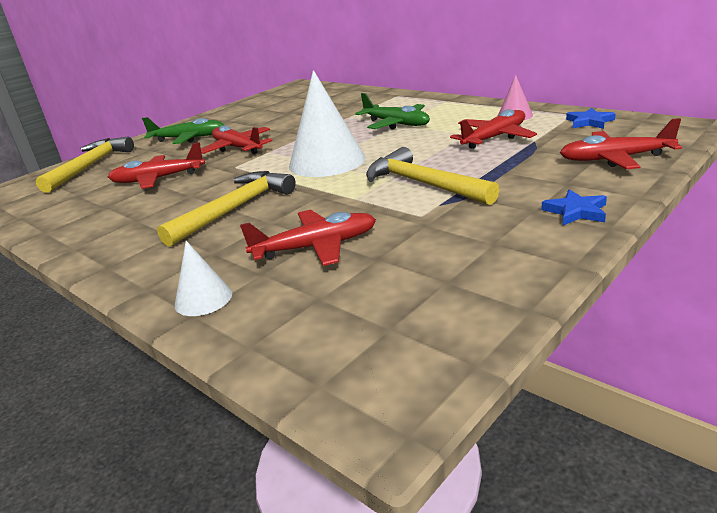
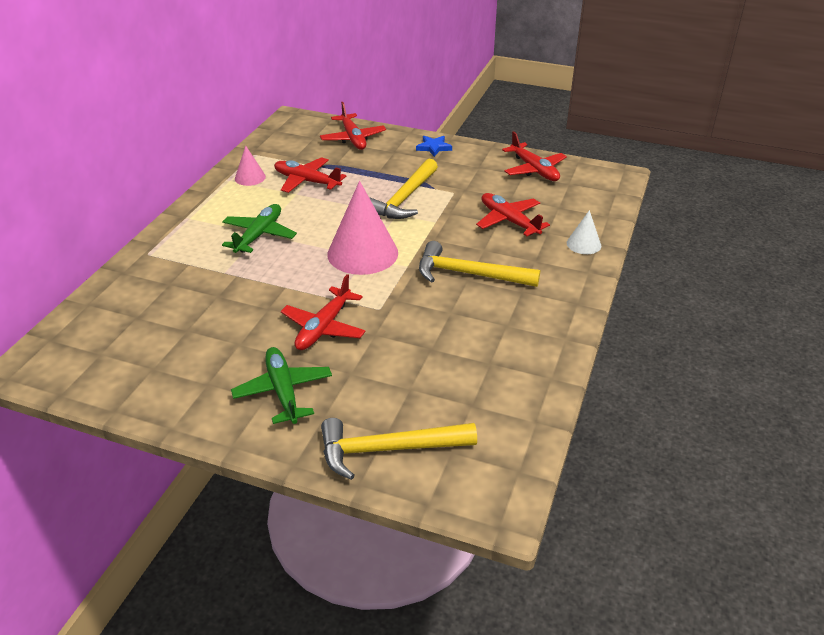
camera: 115 degrees left, 10 degrees up
red plane [108,142,205,189] -> red plane moved to [502,131,567,181]
white cone [289,70,365,177] -> pink cone [327,181,398,275]
blue star [566,108,616,129] -> none

